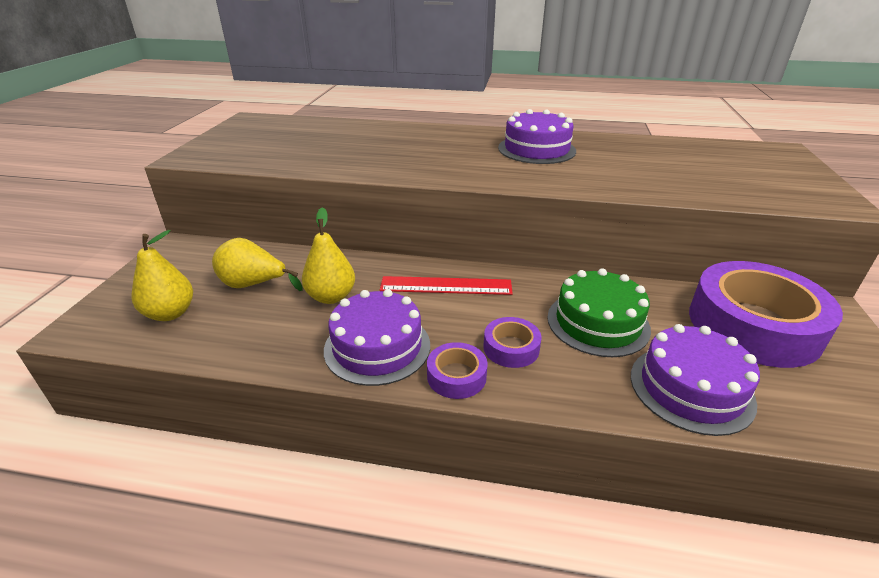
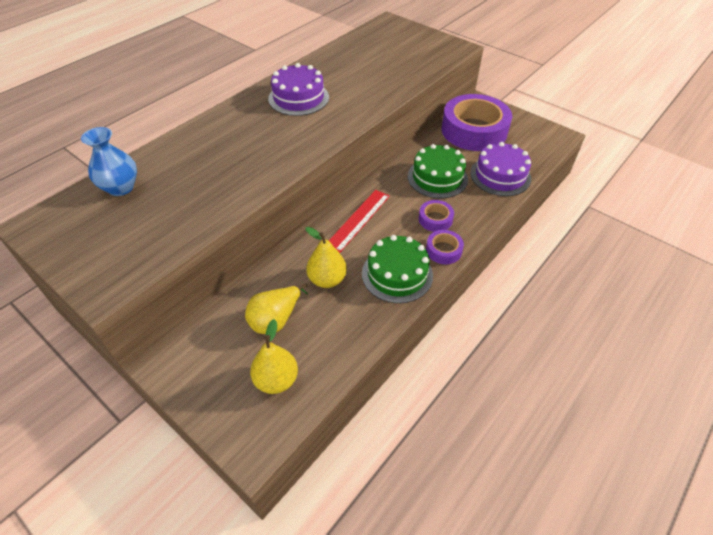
camera: 60 degrees left, 15 degrees up
purple cake [324,289,430,386] -> green cake [362,235,433,303]
none -> blue vase [81,127,137,196]

